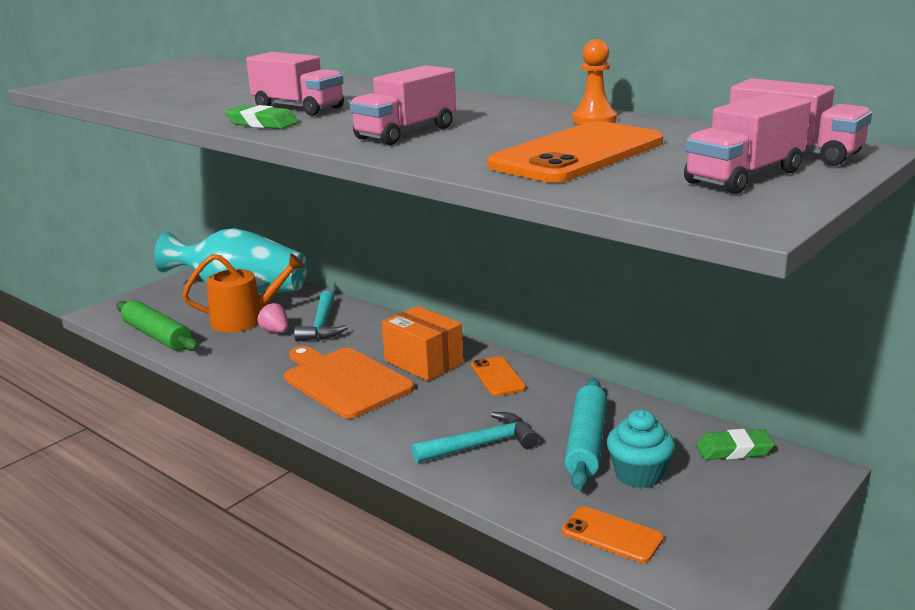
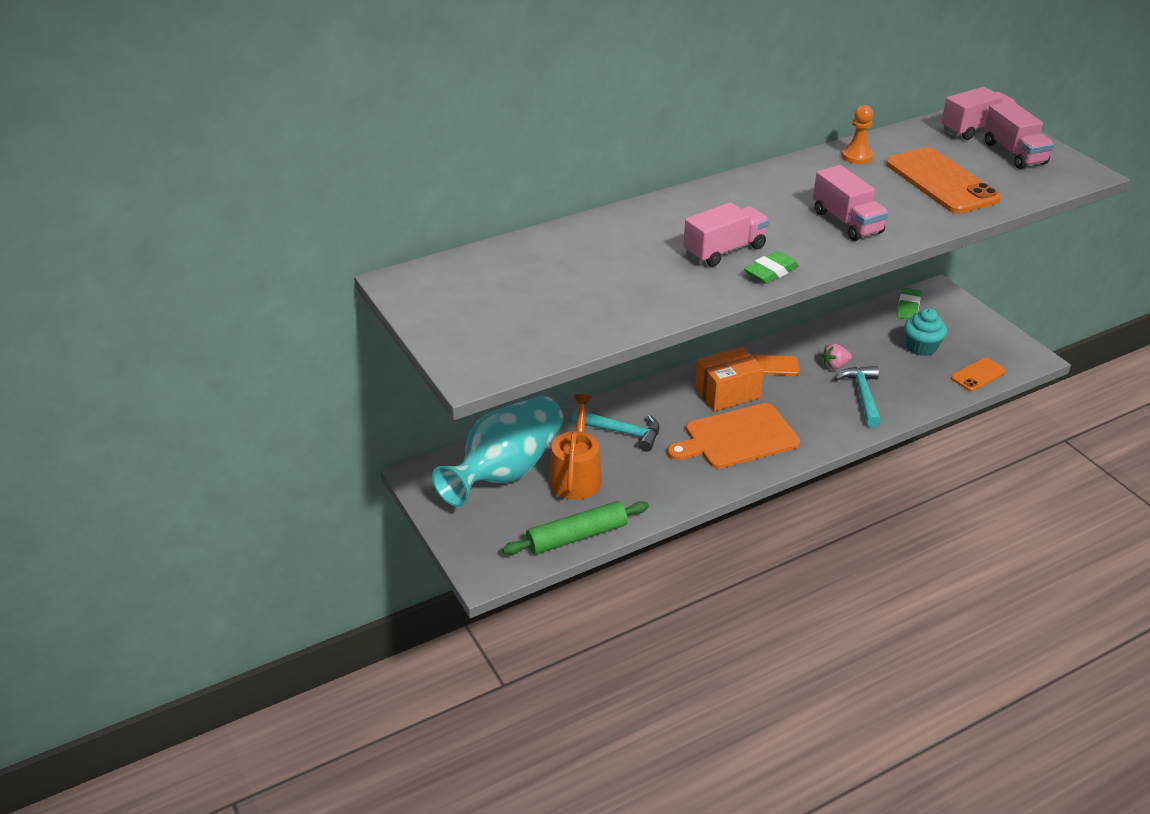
camera: 70 degrees left, 15 degrees up
pink strawberry [257,303,288,333] -> pink strawberry moved to [822,343,852,370]
turquoise rolling pin [565,378,607,490] -> none

